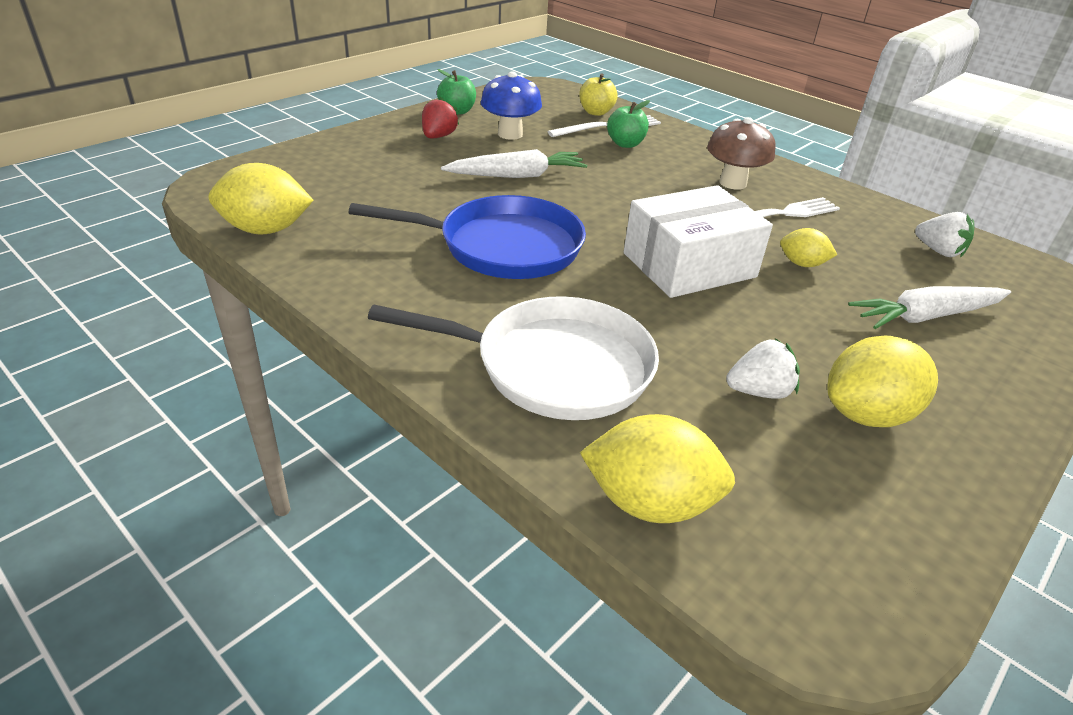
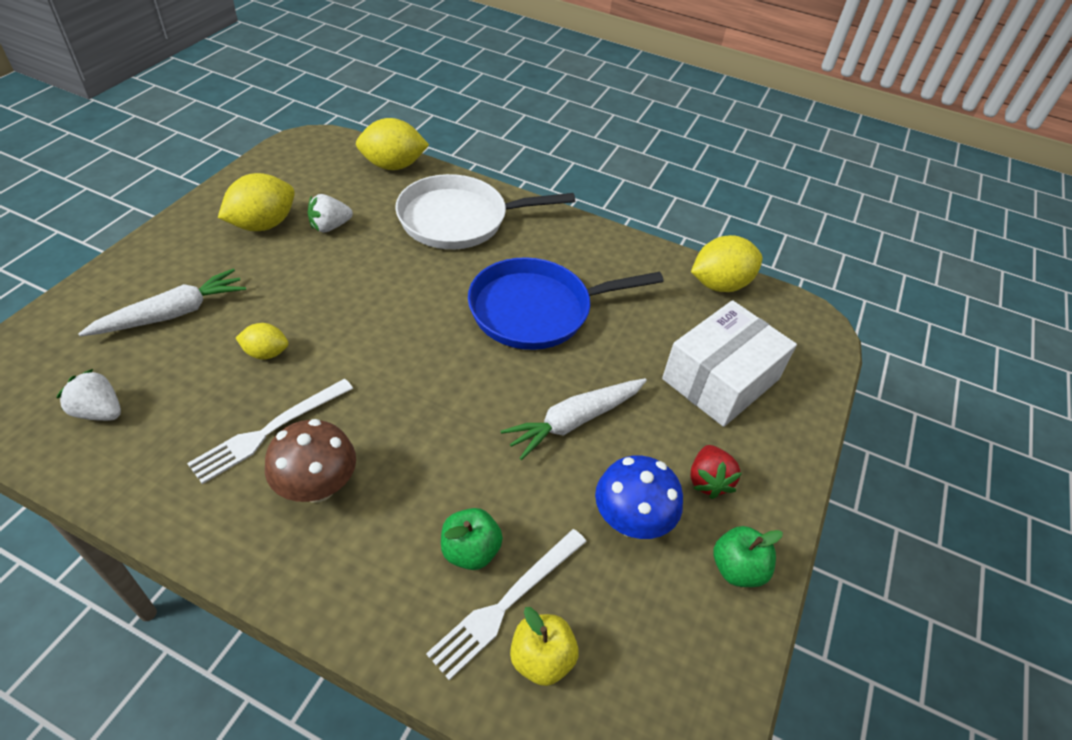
camera: 160 degrees right, 10 degrees up
white box [624,185,773,298] -> white box moved to [662,300,797,427]

